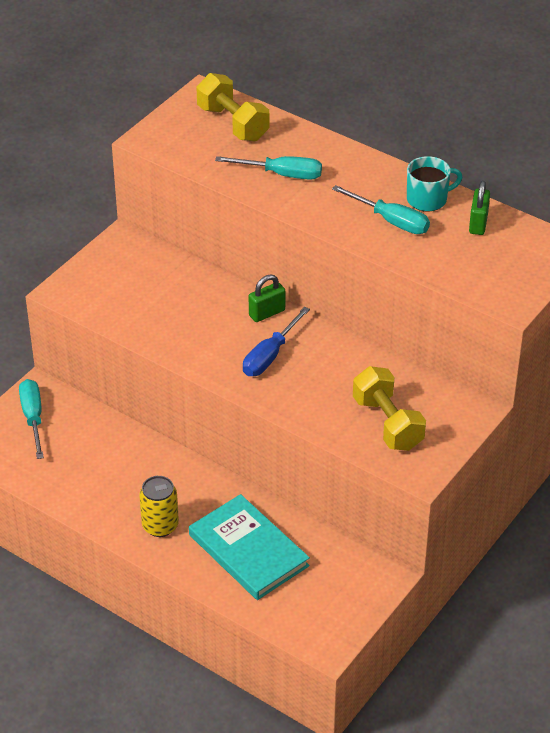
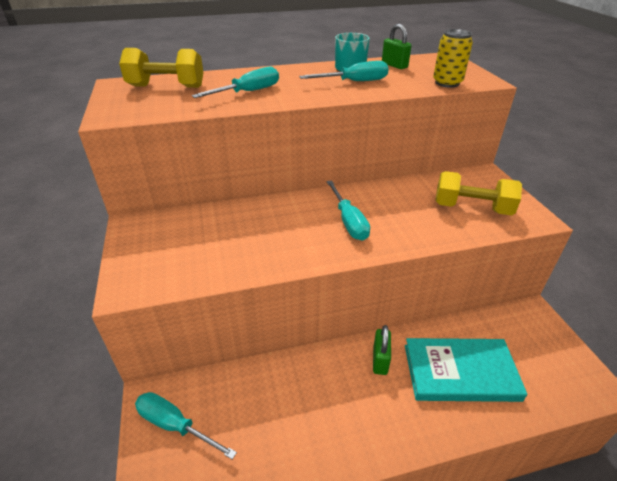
camera: 50 degrees left, 5 degrees down
yellow can [139,476,179,537] -> yellow can moved to [433,29,473,88]
blue screwdriver [243,307,310,376] -> turquoise screwdriver [327,180,370,240]
green padlock [249,274,285,322] -> green padlock moved to [373,325,391,375]

